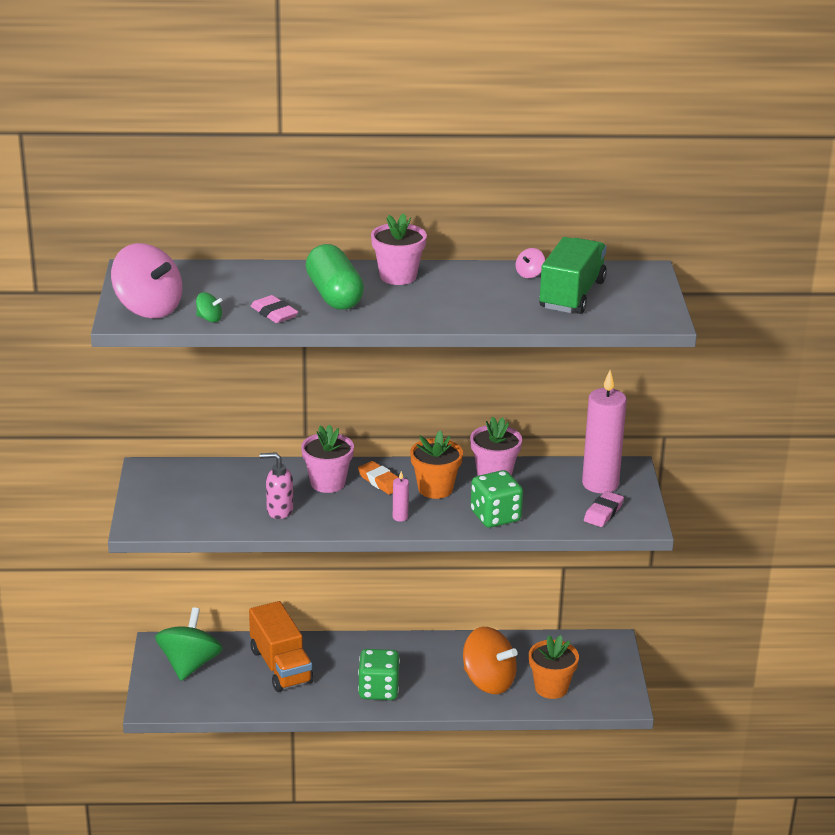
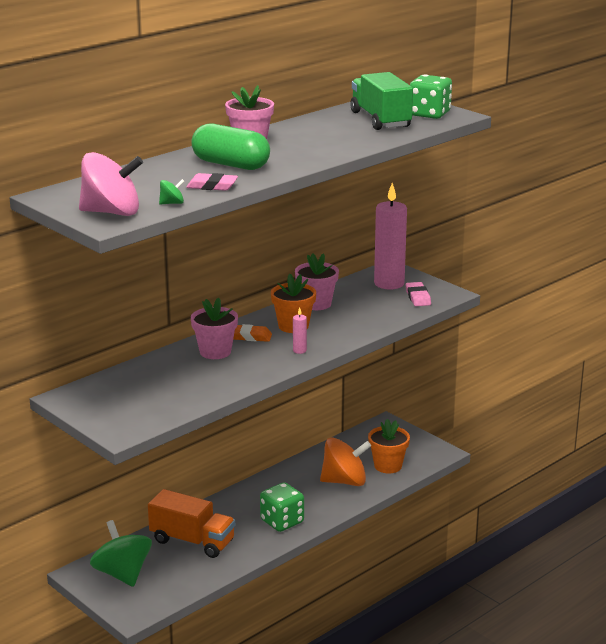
camera: 40 degrees left, 5 degrees down
pink soap dispenser [260,452,293,519] -> none
green dice [471,470,523,528] -> green dice moved to [410,74,452,119]
pink spinning top [515,248,545,278] -> none

